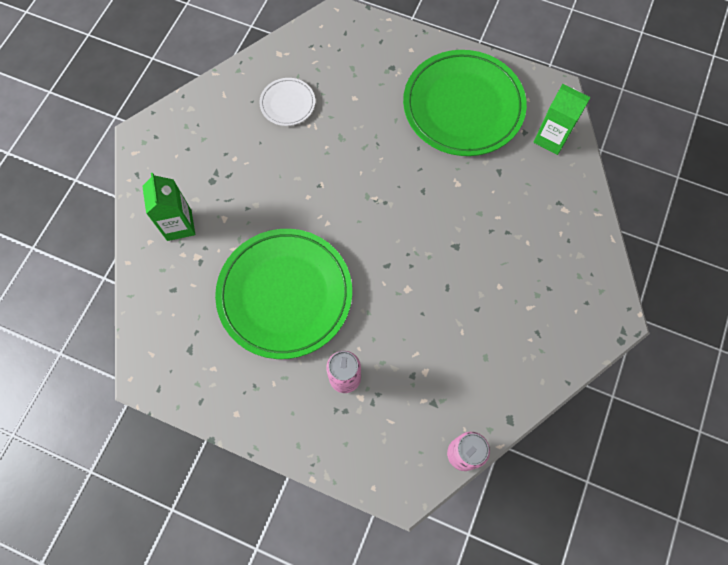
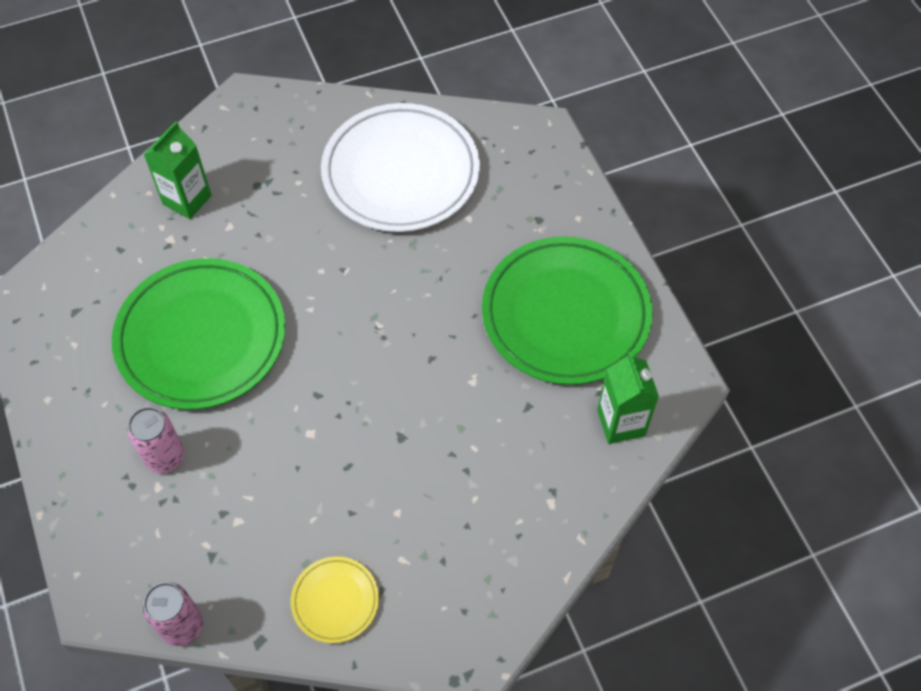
camera: 45 degrees right, 10 degrees down
white plate [259,78,315,126] -> white plate [321,103,480,232], size x2.18
none -> yellow plate [291,557,379,643]

